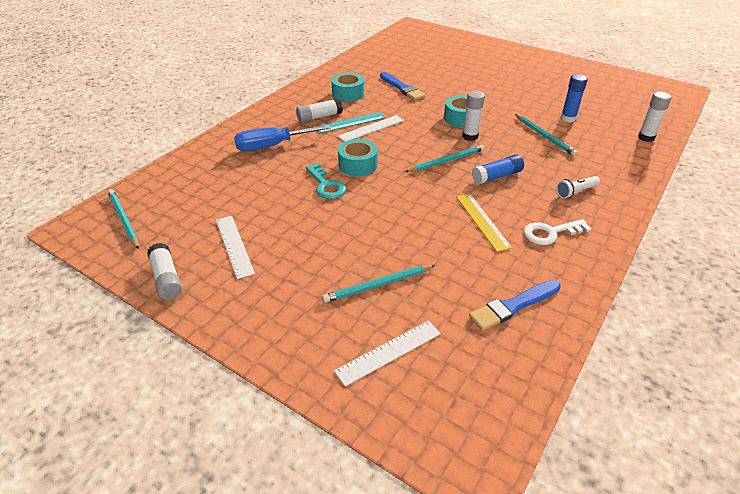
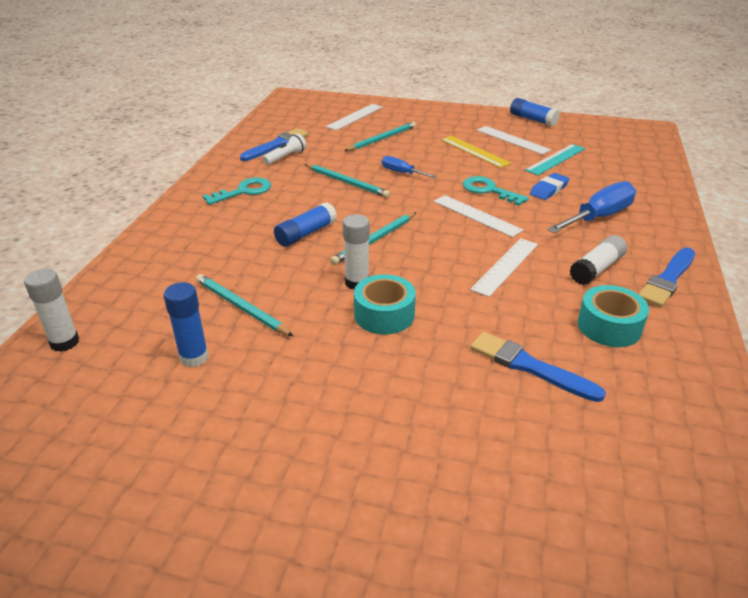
camera: 160 degrees right, 5 degrees down
turquoise pencil [108,189,139,249] -> turquoise pencil moved to [304,164,390,198]
white glue stick [147,243,182,300] -> blue glue stick [510,98,560,127]
turquoise ruler [316,112,385,133] -> turquoise ruler moved to [525,144,585,175]
turquoise tape [338,139,378,176] -> white ruler [434,195,523,237]
yellow ruler [456,194,512,252] -> yellow ruler moved to [441,136,511,168]
white key [524,219,591,245] -> turquoise key [203,178,271,205]
white flashlight [556,176,600,199] -> white flashlight moved to [263,134,306,165]
none -> blue screwdriver [382,156,437,178]
none -> blue eraser [530,173,570,200]
none -> blue brush [639,248,695,307]

